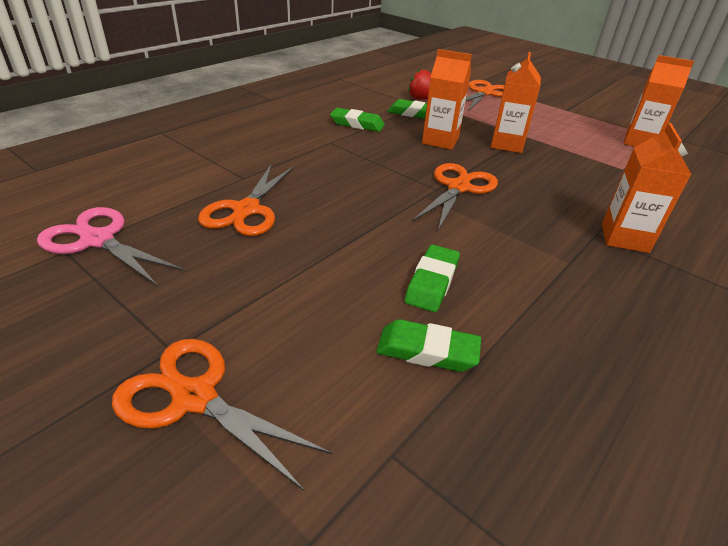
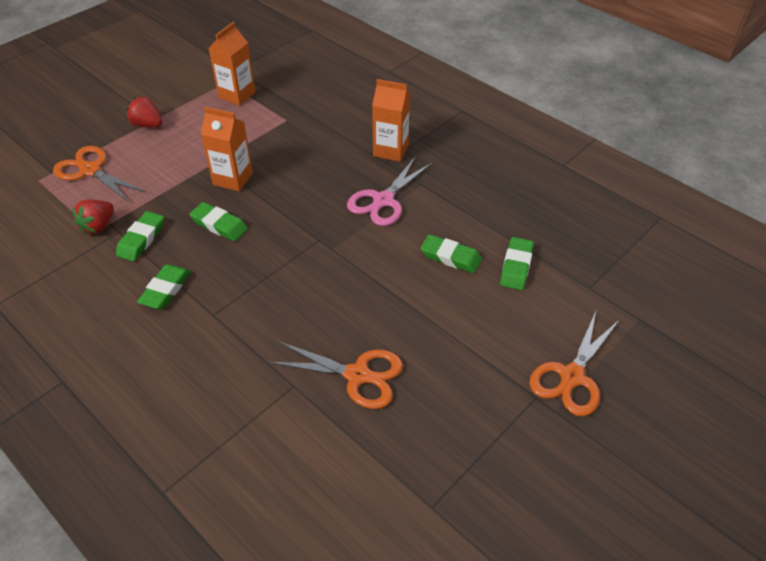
camera: 85 degrees left, 10 degrees up
pink scissors [37,207,186,286] -> pink scissors moved to [347,156,432,226]
orange scissors [412,163,498,230] -> none
orange carton [422,49,472,150] -> green eraser [190,202,248,241]
none -> red strawberry [126,96,162,128]

